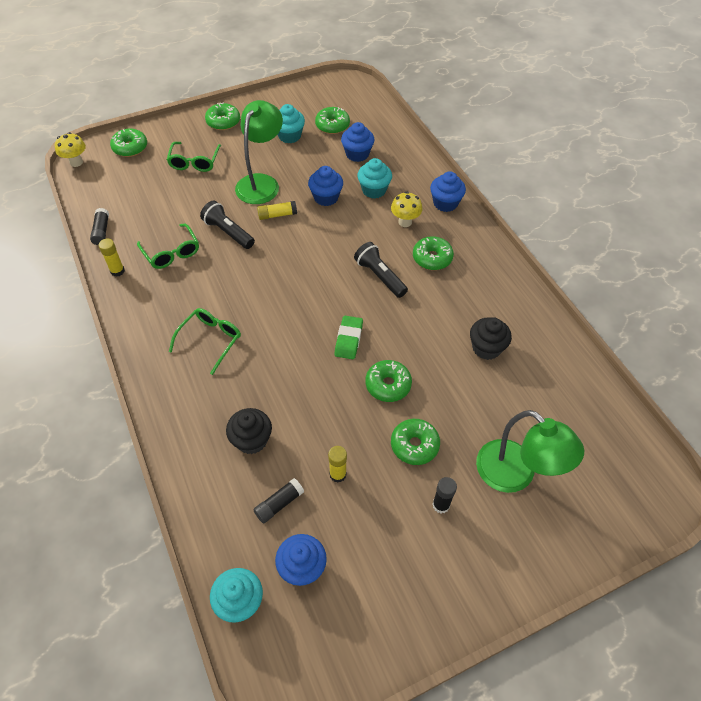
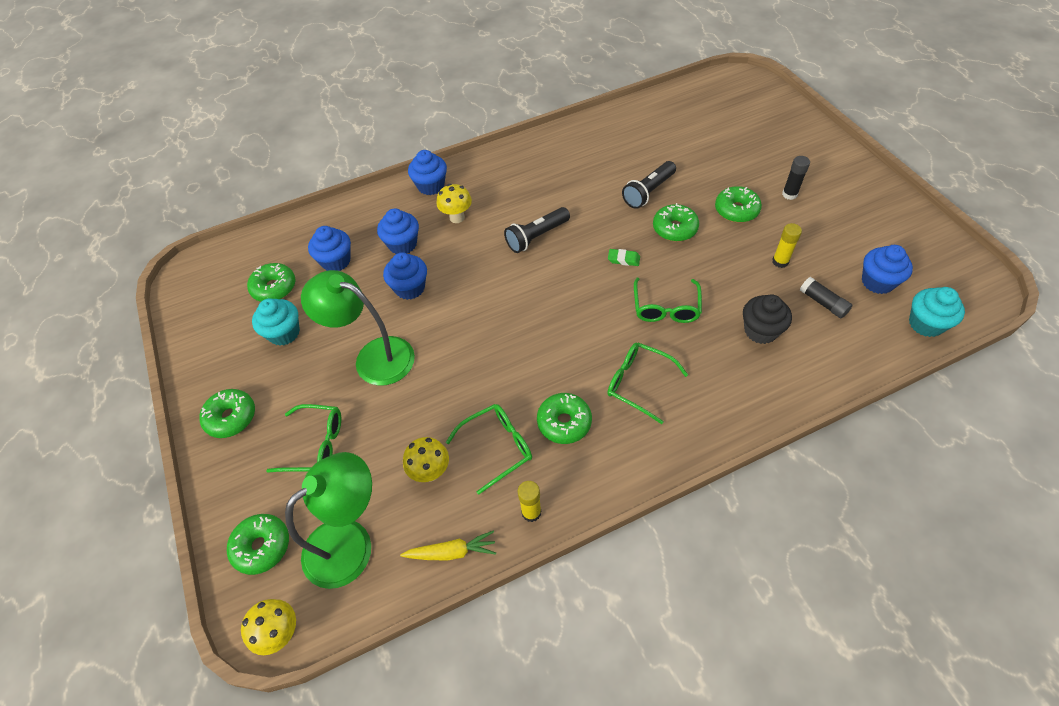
camera: 85 degrees left, 0 degrees up
black glue stick [90,208,109,245] -> yellow carrot [400,530,496,561]
black flashlight [200,201,255,249] -> black flashlight moved to [622,161,676,209]
yellow glue stick [257,201,297,220] -> none
green eraser [335,316,363,359] -> green eraser [608,249,640,266], size x0.66
turquoise cupcake [357,158,392,199] -> blue cupcake [377,209,419,254]
green donut [413,236,454,270] -> green donut moved to [537,393,592,444]
black cupcake [470,317,512,360] -> none
green lamp [476,410,584,493] -> green lamp moved to [285,452,372,589]
none -> yellow mushroom [403,437,449,482]
none -> green glasses [634,278,702,323]

